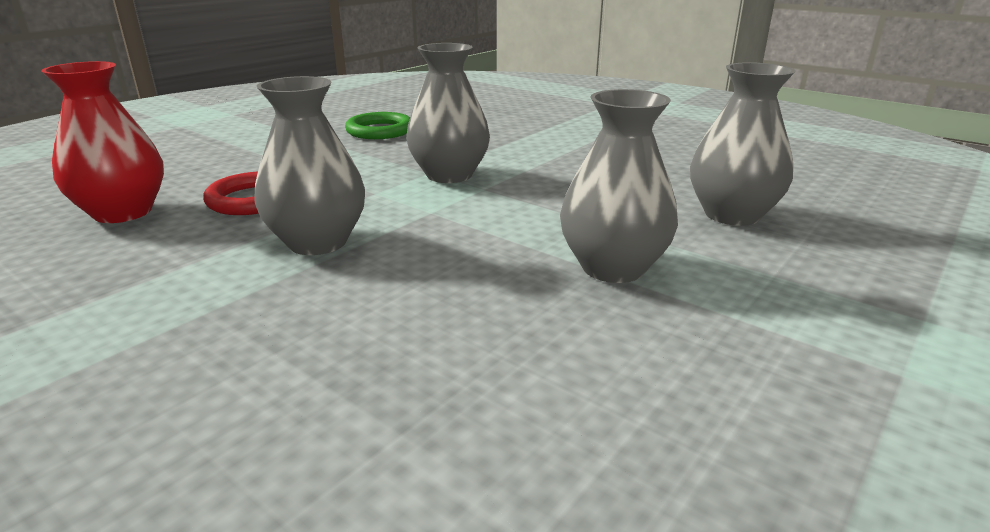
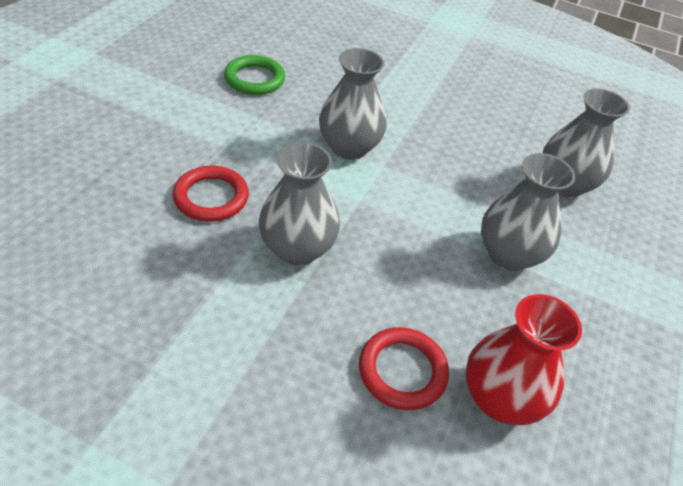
camera: 20 degrees left, 20 degrees up
red vase [41,61,164,223] -> red vase moved to [466,294,582,425]
none -> red ring [359,327,449,410]

